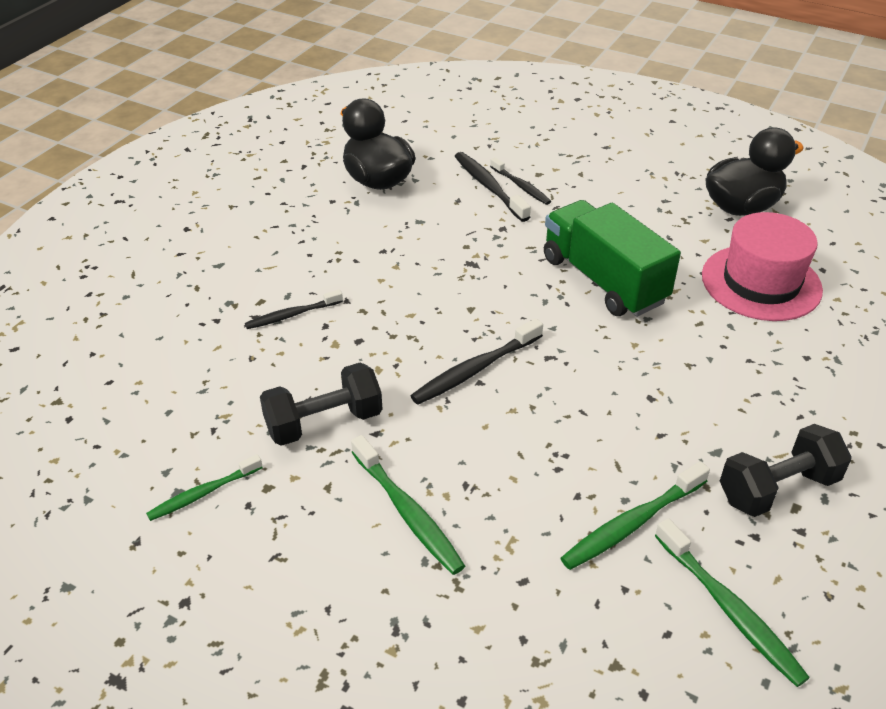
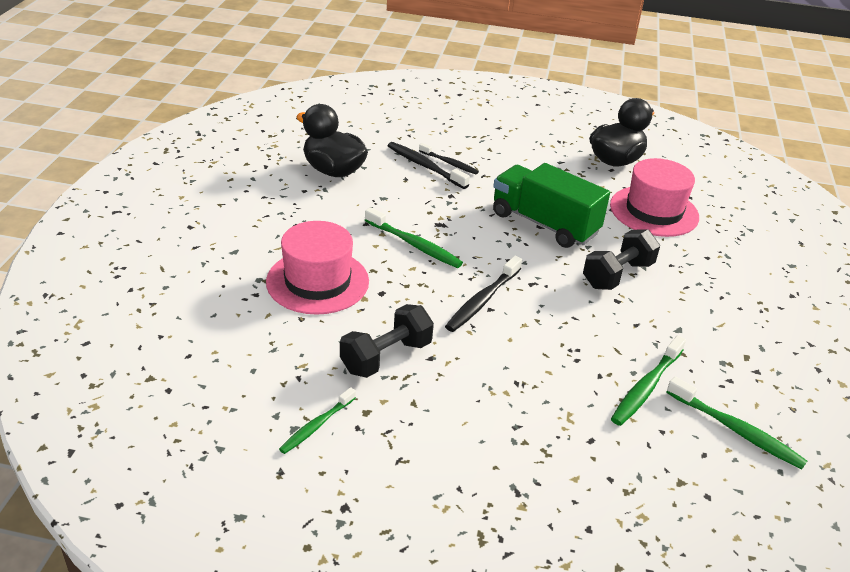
camera: 20 degrees left, 5 degrees down
black toothbrush [245,289,343,329] -> pink hat [266,221,369,315]
green toothbrush [351,435,465,575] -> green toothbrush moved to [365,207,463,268]
black dumbbell [720,424,852,517] -> black dumbbell moved to [583,229,660,290]

